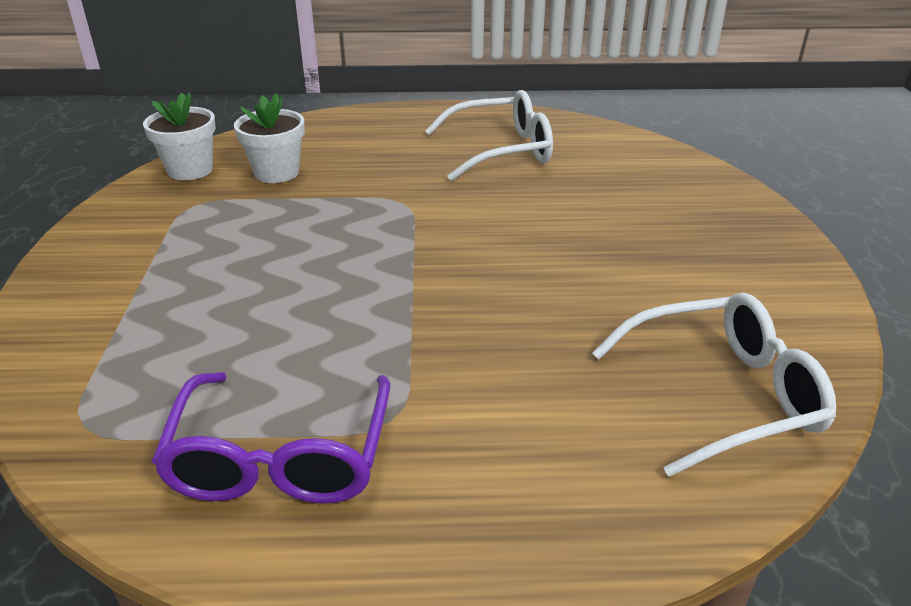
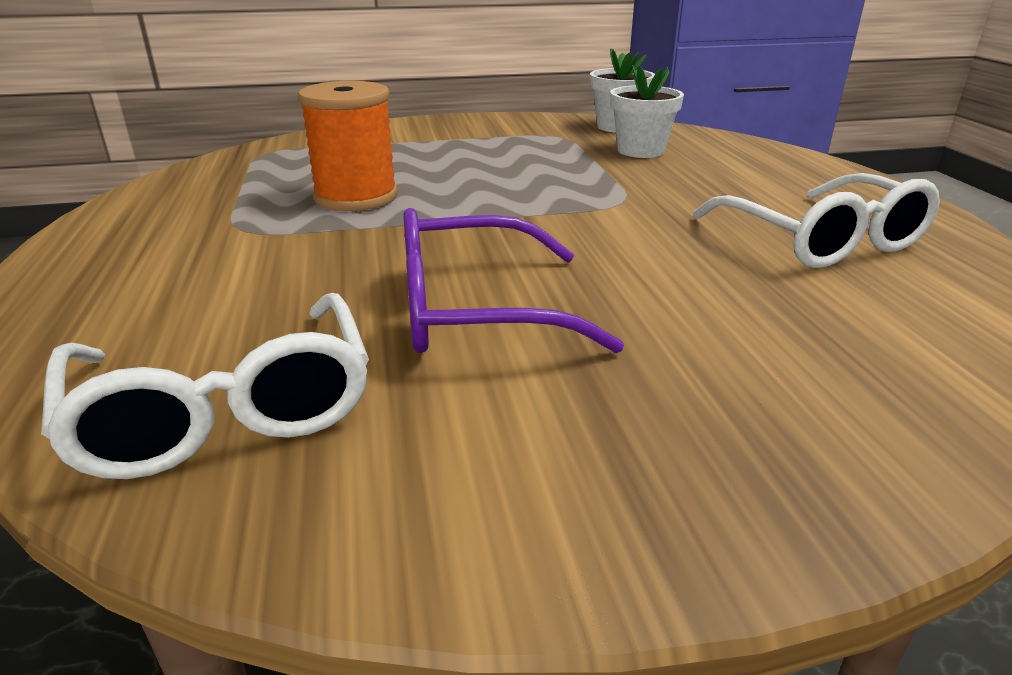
camera: 80 degrees right, 5 degrees down
purple glasses [152,372,390,504] -> purple glasses moved to [403,208,624,353]
none -> orange spool [298,81,397,211]

